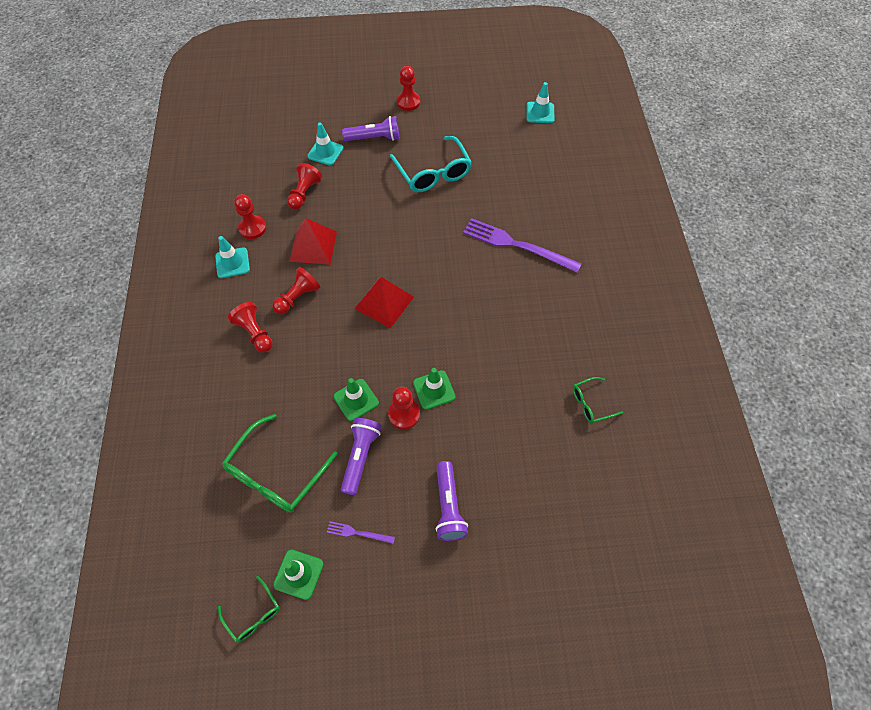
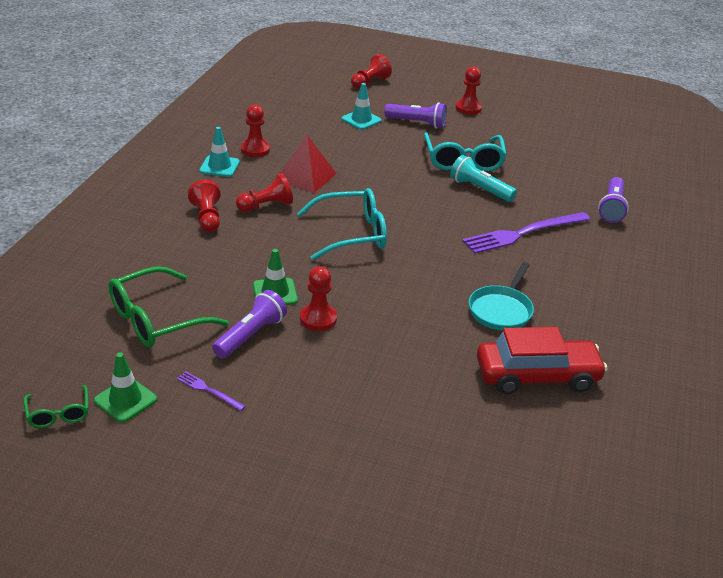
camera: 20 degrees right, 25 degrees down
red pawn [287,163,322,210] -> red pawn moved to [351,54,392,89]
red pyramid [354,277,414,328] -> turquoise glasses [297,188,387,261]
green traffic cone [413,368,456,410] -> none
purple flashlight [436,461,468,541] -> purple flashlight moved to [598,177,629,223]
purple fork [463,218,582,273] -> purple fork turned 75 degrees counterclockwise [462,212,591,254]
turquoise traffic cone [526,82,555,123] -> none
green glasses [573,377,623,423] -> red car [477,327,608,394]
none -> turquoise flashlight [450,155,517,202]
none -> turquoise pan [469,262,534,331]

